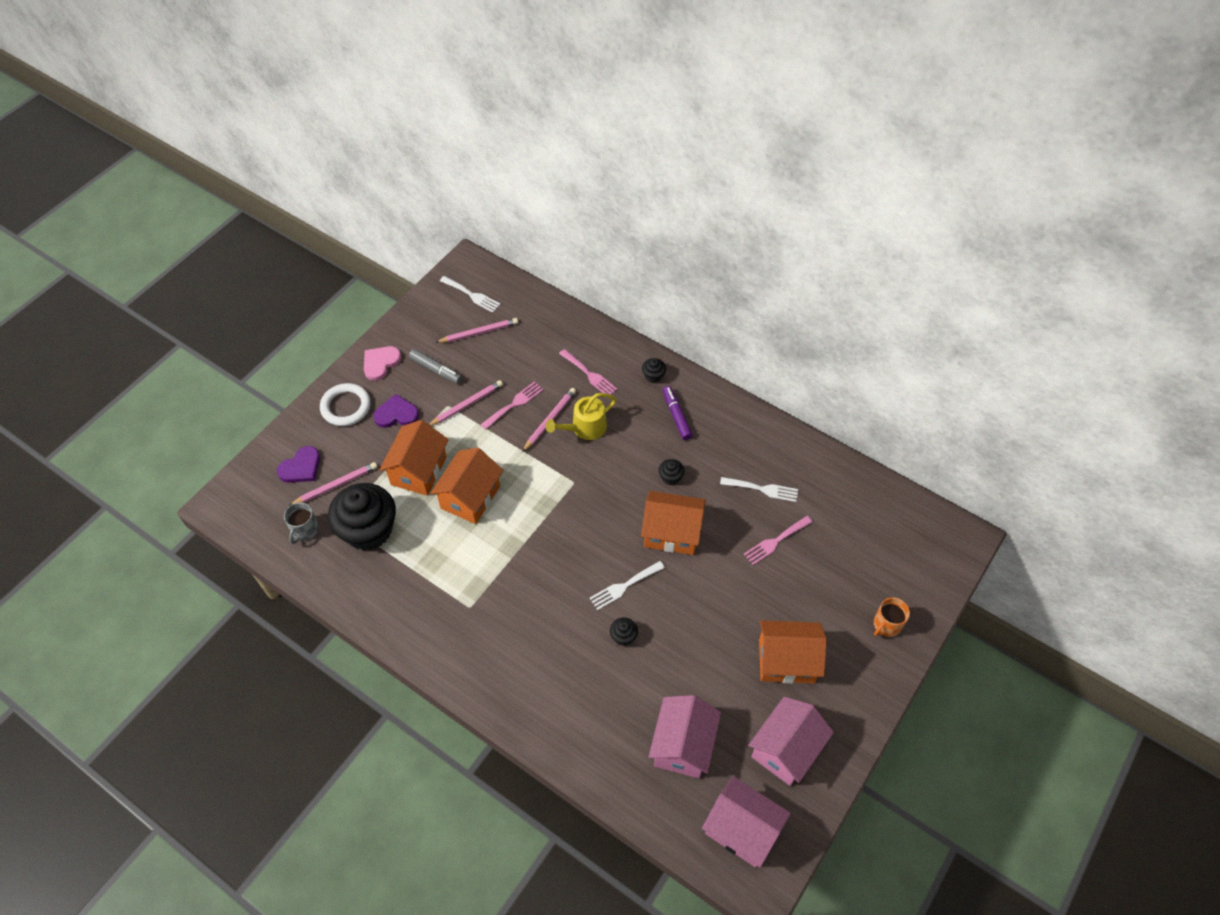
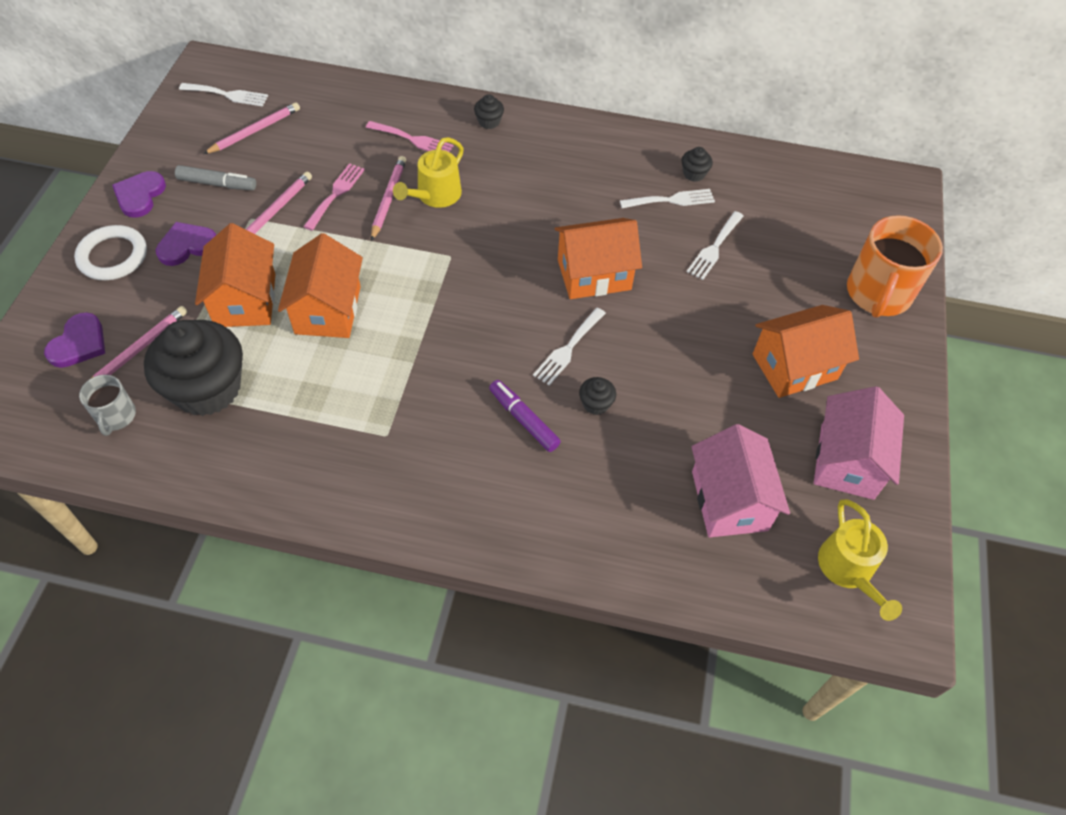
camera: 25 degrees left, 0 degrees up
pink heart [364,346,402,381] -> purple heart [112,171,166,218]
black cupcake [659,459,684,485] -> black cupcake moved to [682,147,713,182]
purple marker [662,386,693,440] -> purple marker moved to [489,380,561,452]
pink house [702,776,791,868] -> yellow watering can [818,499,902,621]
pink fork [744,516,813,565] -> white fork [687,211,744,280]
orange mug [874,597,910,637] -> orange mug [847,215,943,318], size x1.91

